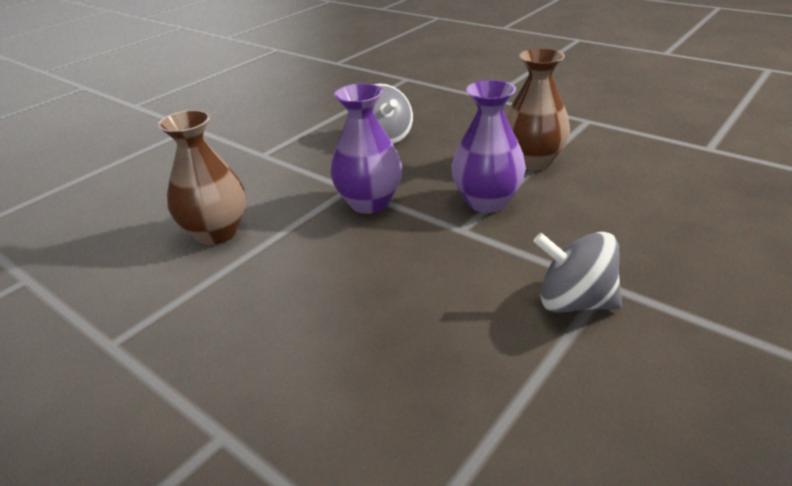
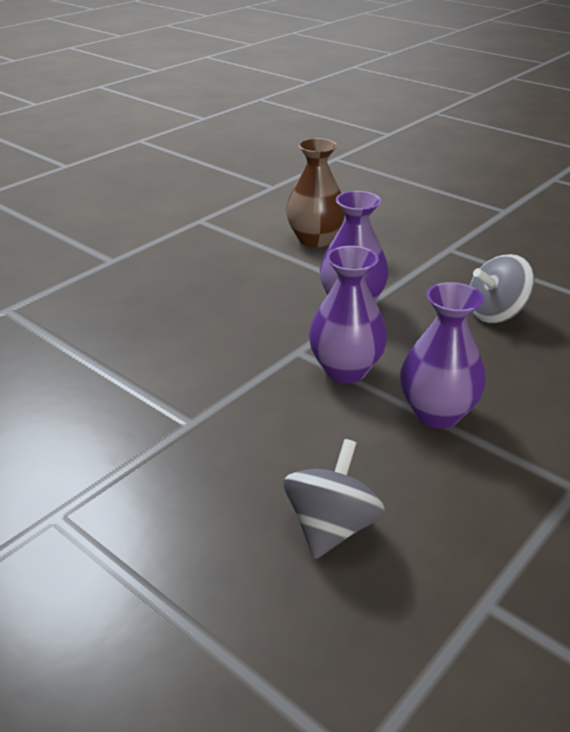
camera: 90 degrees right, 0 degrees up
brown vase [506,48,570,171] -> purple vase [400,282,486,428]
grey spinning top [533,232,622,313] -> grey spinning top moved to [283,439,385,559]

